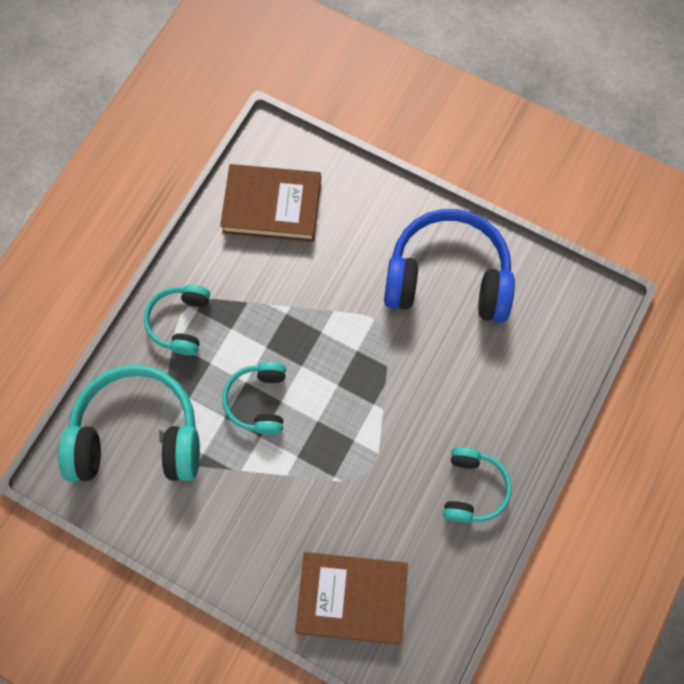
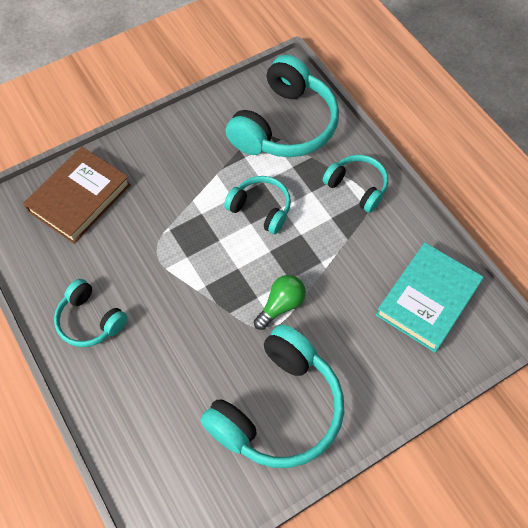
camera: 120 degrees right, 10 degrees down
brown book [220,164,321,242] -> turquoise book [376,242,484,353]
blue headphones [384,209,515,323] -> turquoise headphones [200,324,344,468]
none -> green light bulb [254,275,306,330]

